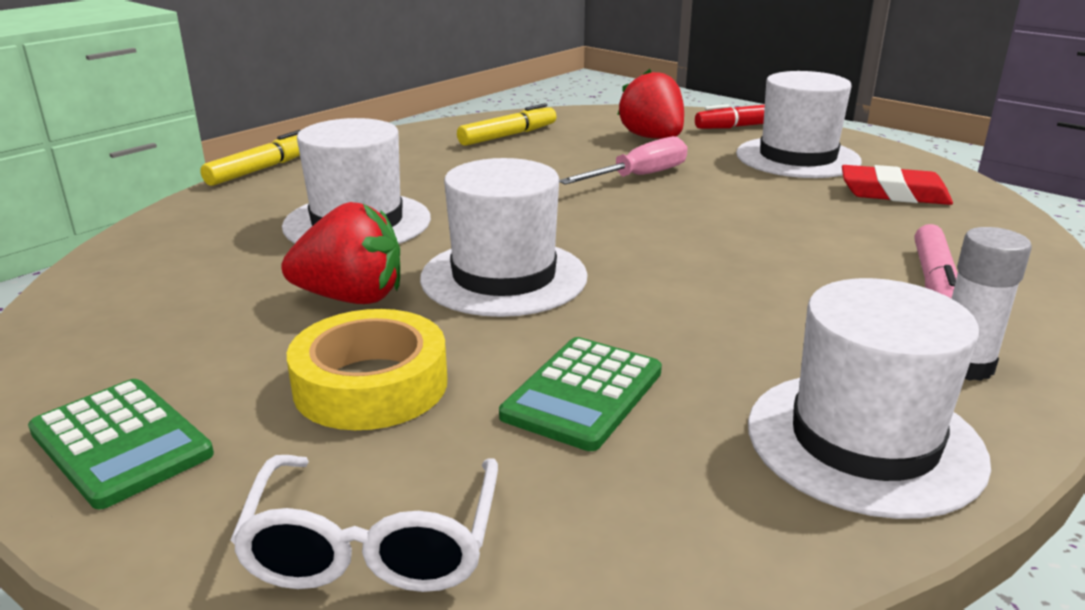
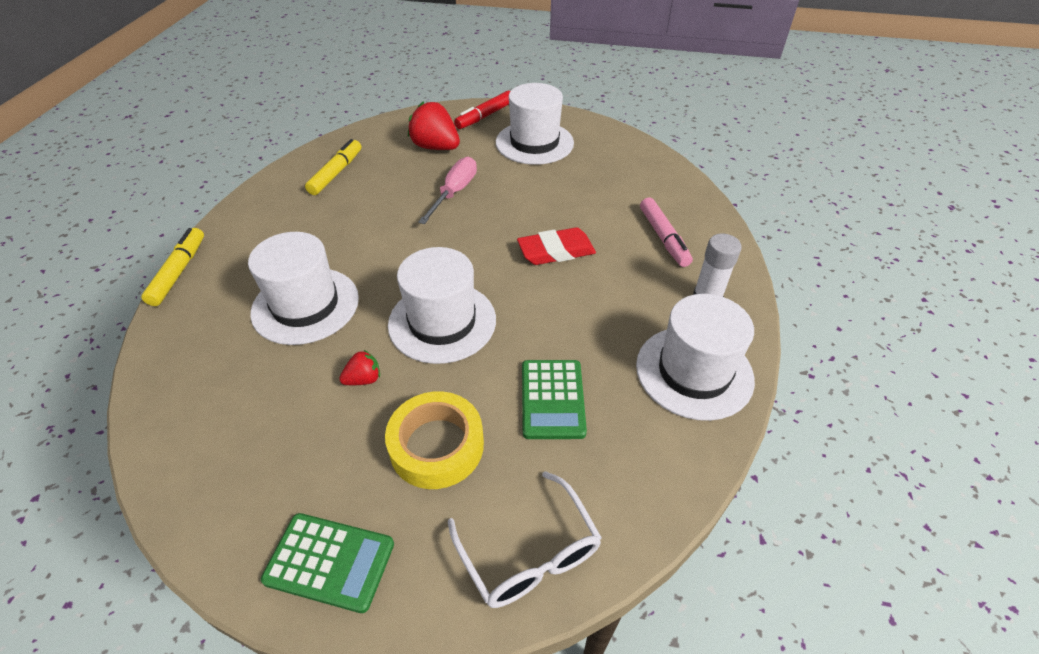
camera: 30 degrees left, 20 degrees up
red strawberry [281,202,400,304] -> red strawberry [339,350,380,385], size x0.51
red eraser [842,165,953,205] -> red eraser moved to [517,227,596,265]

